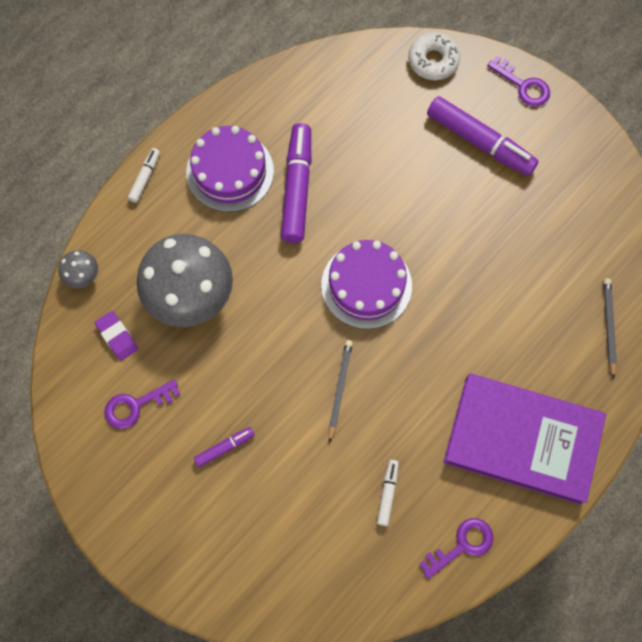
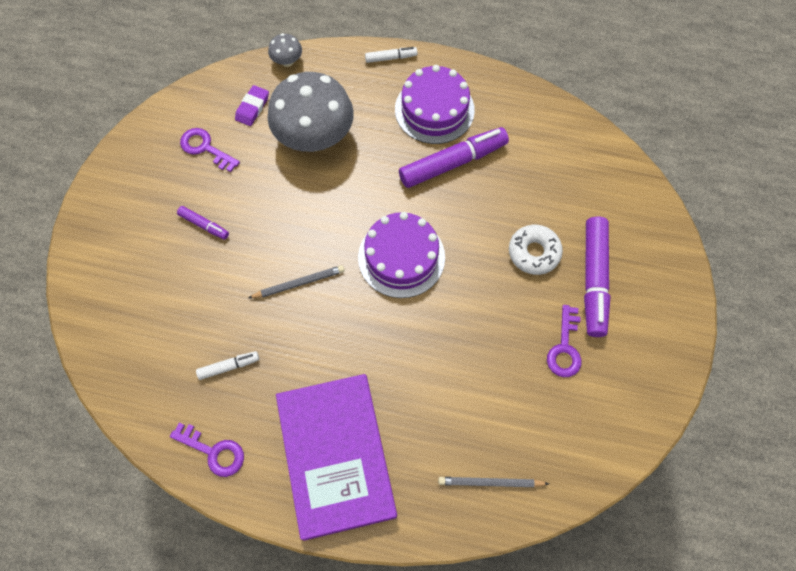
camera: 60 degrees right, 5 degrees down
white donut [408,33,460,80] -> white donut moved to [509,225,563,275]
purple key [487,56,550,106] -> purple key moved to [547,305,581,377]
grey pencil [604,278,617,379] -> grey pencil turned 150 degrees counterclockwise [438,477,549,487]

